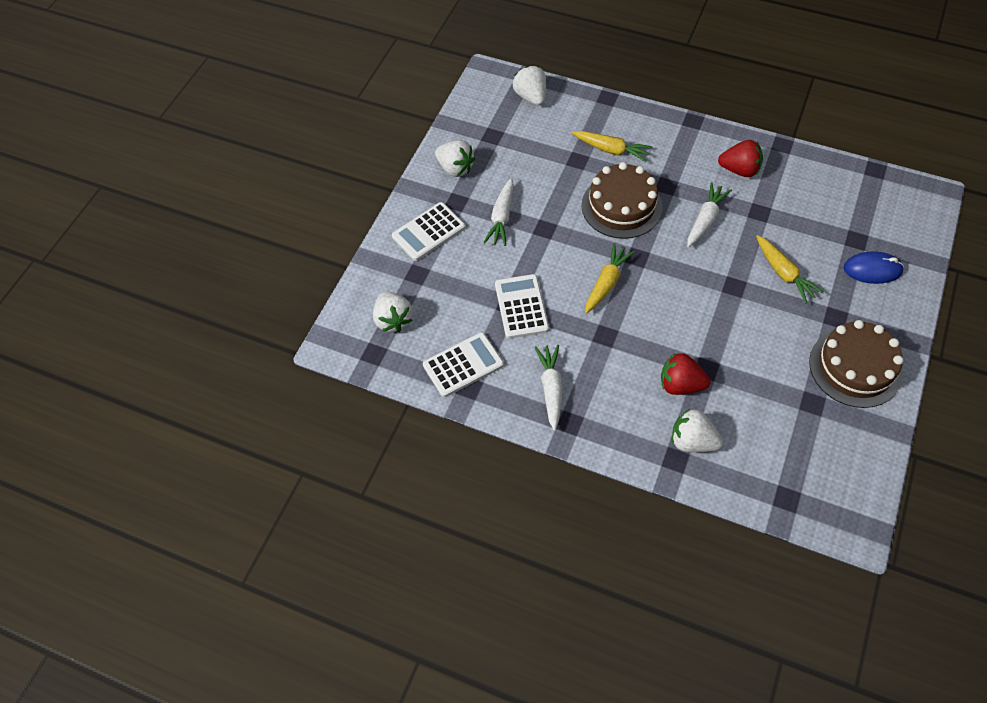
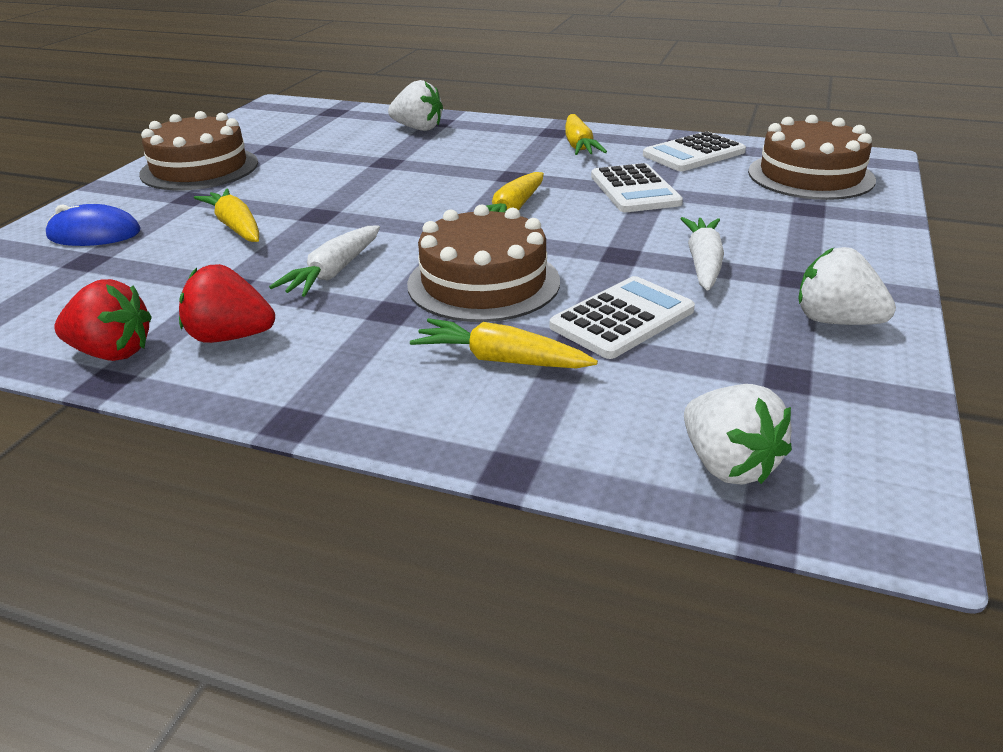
camera: 175 degrees right, 25 degrees down
white strawberry [373,291,413,332] -> brown cake [748,115,876,200]
white calculator [392,202,466,261] -> white calculator moved to [550,276,695,359]
white carrot [534,345,563,431] -> yellow carrot [565,114,607,155]
red strawberry [661,353,711,395] -> red strawberry moved to [54,279,152,361]

